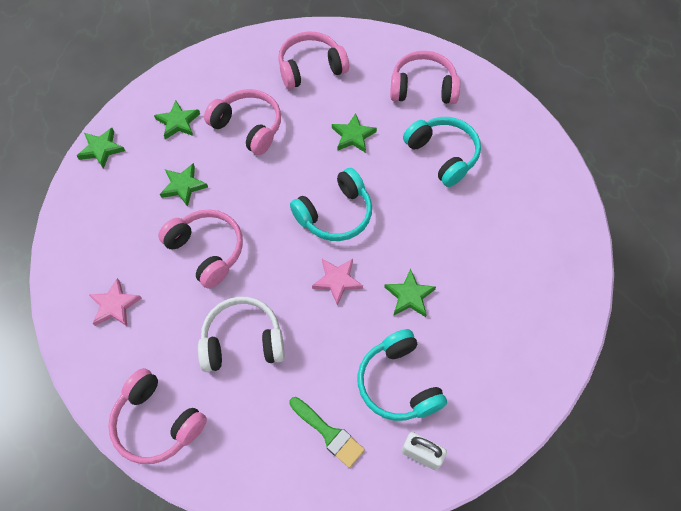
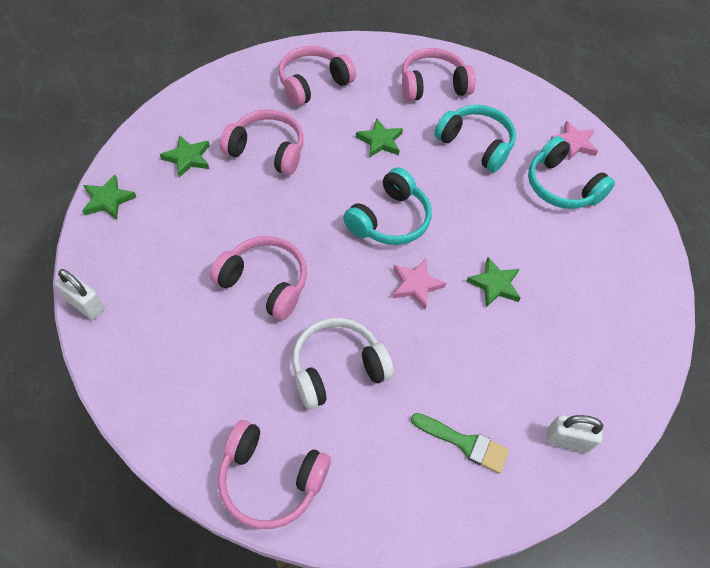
camera: 20 degrees left, 5 degrees down
pink star [88,278,142,326] -> pink star moved to [550,121,598,160]
green star [160,163,208,207] -> none
turquoise headphones [357,329,447,421] -> turquoise headphones moved to [528,136,615,209]
none -> white padlock [55,269,105,320]

